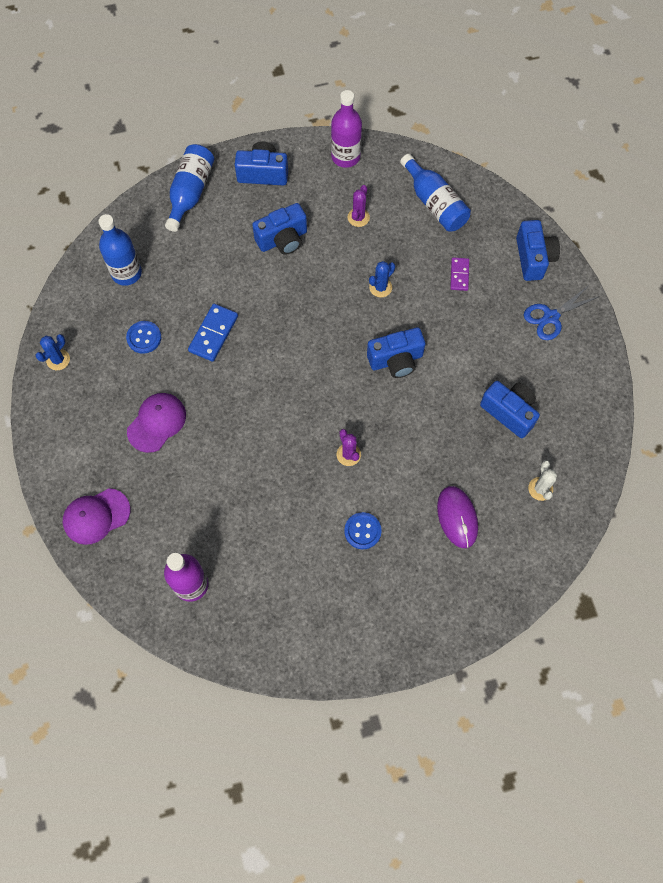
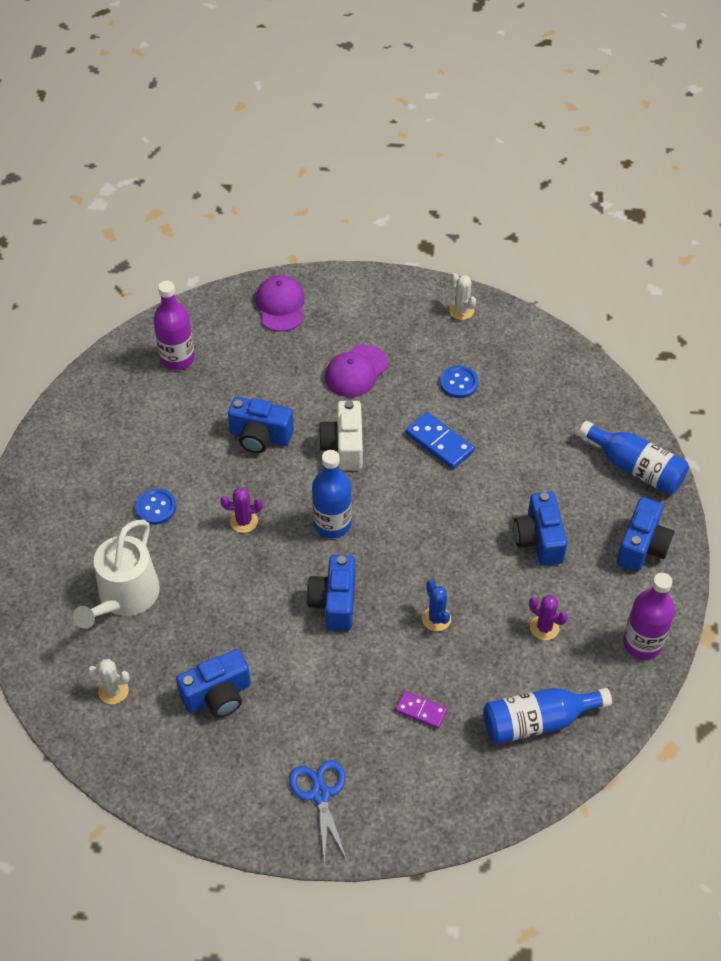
camera: 110 degrees right, 15 degrees down
blue cactus [35,334,70,370] -> white cactus [449,273,476,320]
blue bottle [98,214,142,286] -> blue bottle moved to [312,450,352,538]
purple cap [127,393,186,453] -> purple cap turned 75 degrees clockwise [325,344,388,397]
purple mouse [437,486,478,548] -> white watering can [73,519,160,629]
blue camera [516,220,560,281] -> blue camera moved to [228,397,294,453]
none -> white camera [318,401,363,470]

